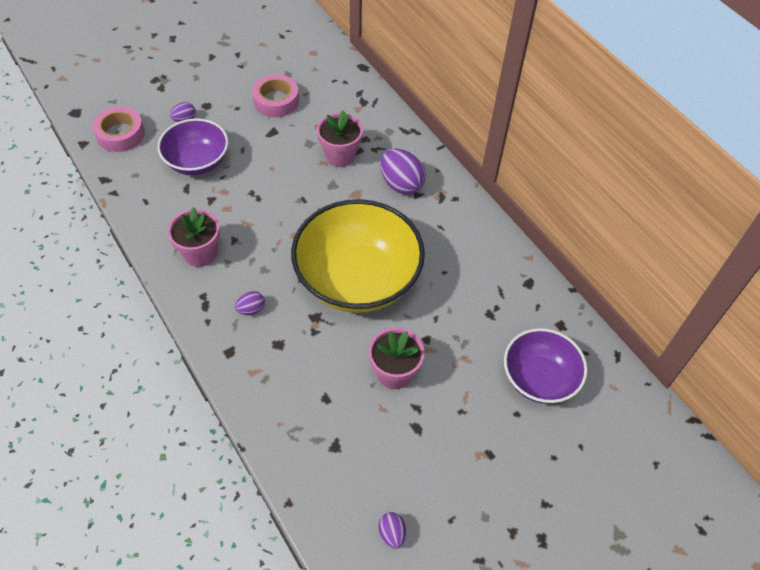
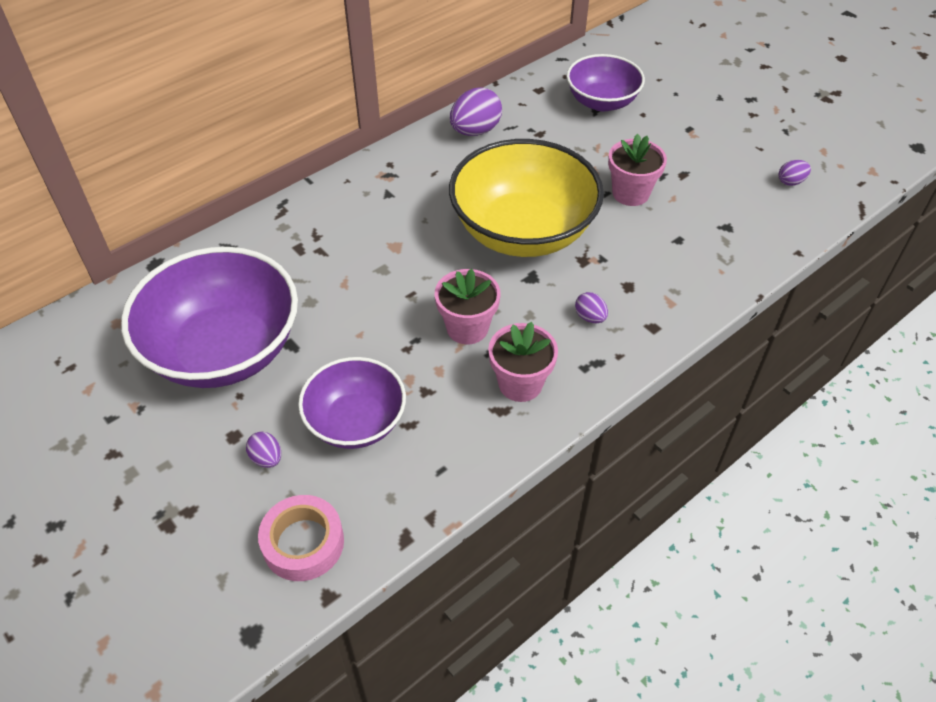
camera: 95 degrees left, 5 degrees down
pink tape [252,74,299,117] -> purple bowl [121,247,298,388]
pink flower pot [317,111,363,167] -> pink flower pot moved to [435,269,501,344]
purple egg [380,148,426,195] -> purple egg moved to [450,87,502,136]

